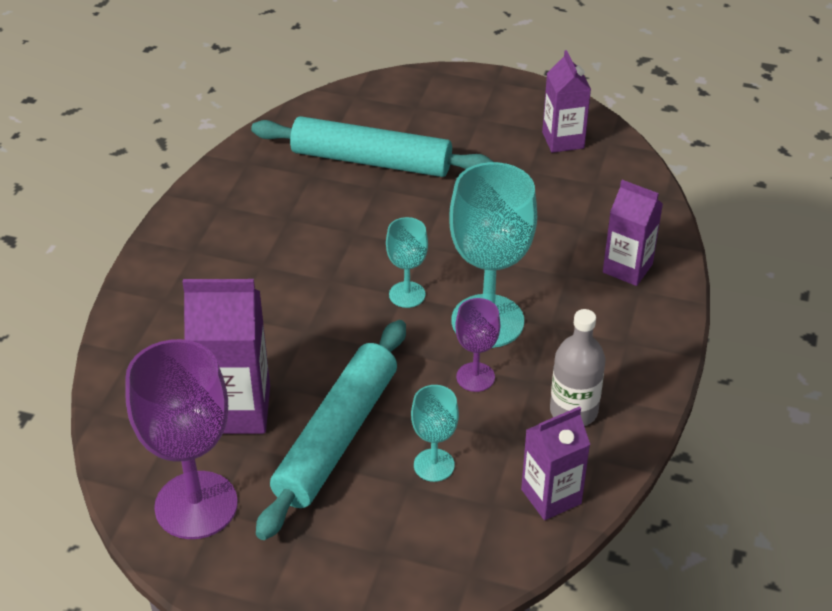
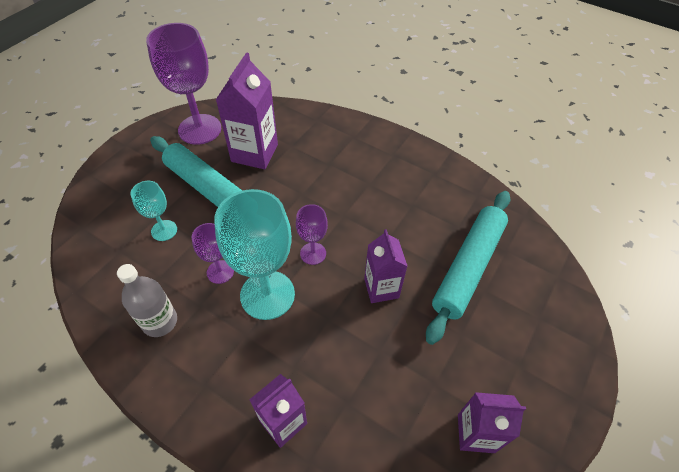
camera: 105 degrees right, 10 degrees up
turquoise goblet [386,217,428,308] -> purple goblet [296,204,328,265]
purple carton [521,406,590,520] -> purple carton moved to [364,229,408,303]

